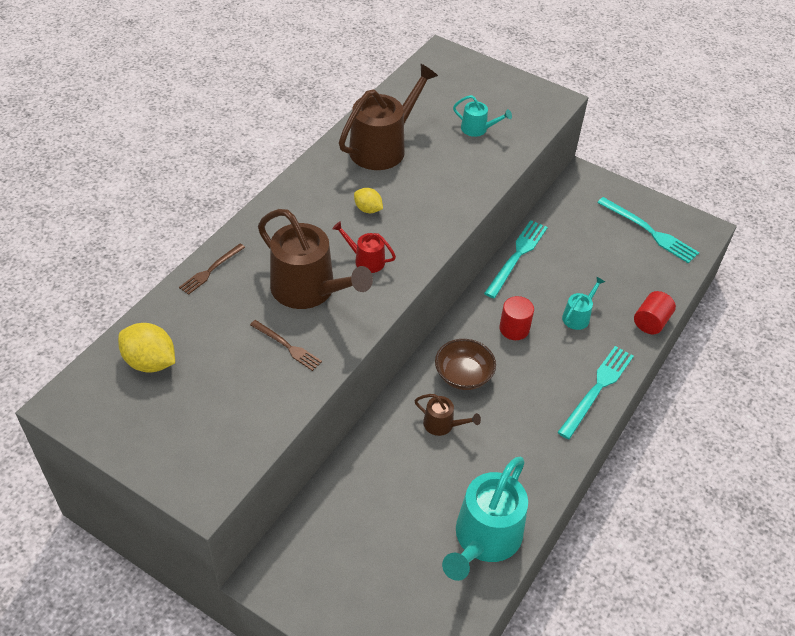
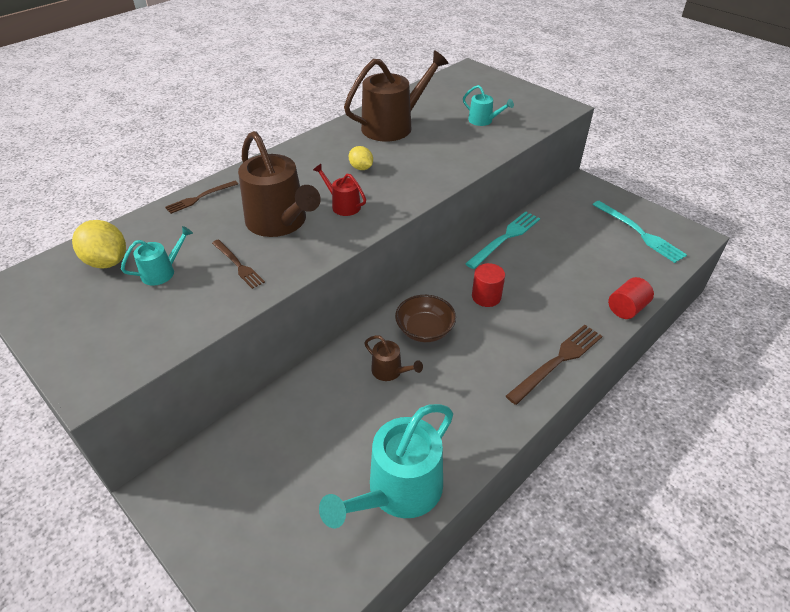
camera: 15 degrees right, 5 degrees down
turquoise fork [558,346,634,439] -> brown fork [506,325,603,405]
turquoise watering can [562,276,605,330] -> turquoise watering can moved to [121,226,193,286]

